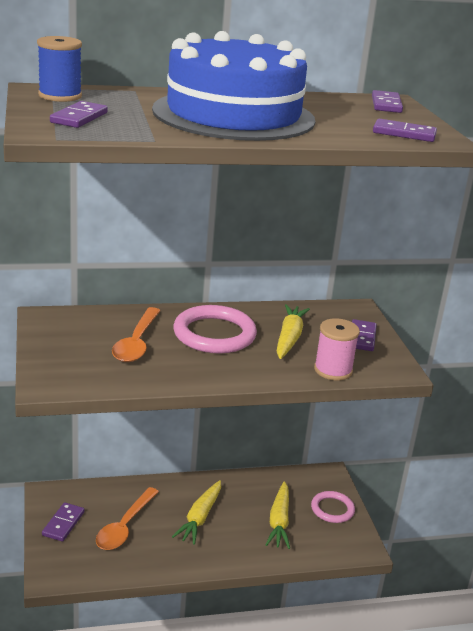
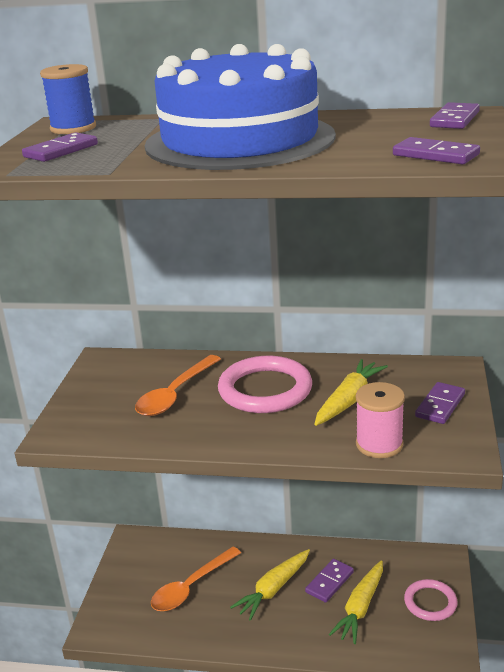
camera: 25 degrees right, 0 degrees up
purple domino [42,502,85,542] -> purple domino moved to [305,559,354,603]

